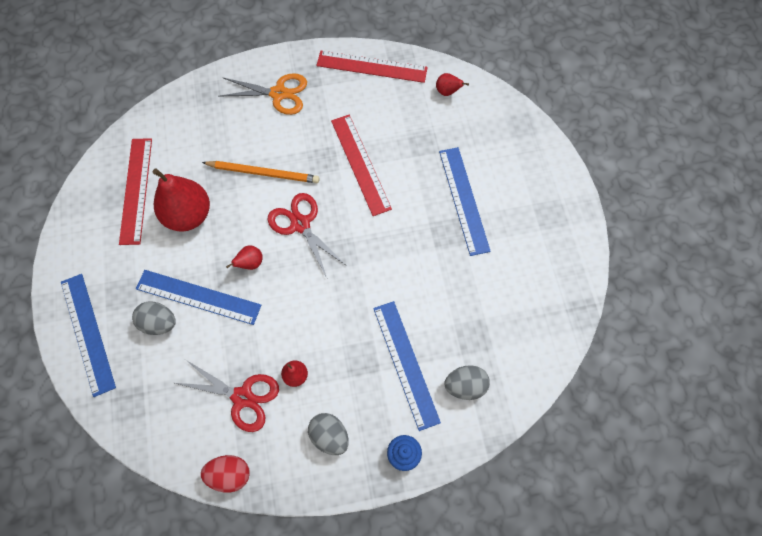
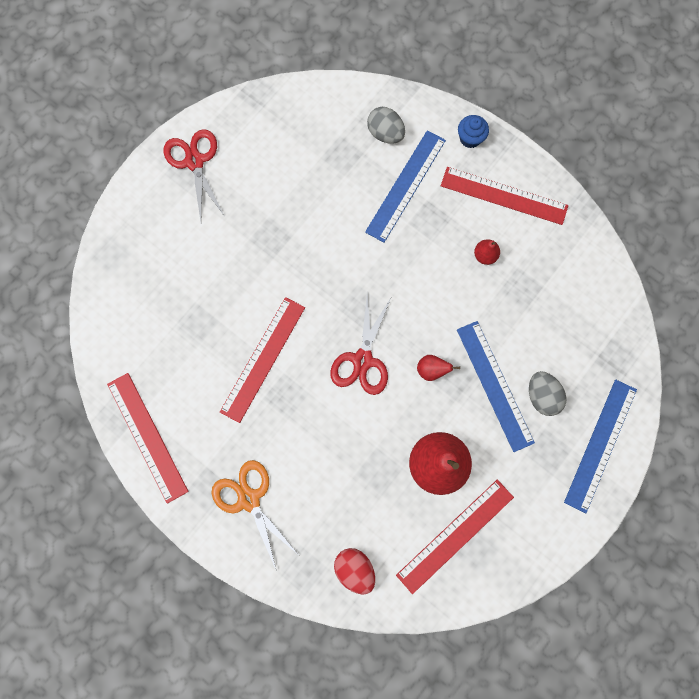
camera: 130 degrees left, 10 degrees up
red scissors [175,360,279,432] -> red scissors moved to [163,129,225,221]
red egg [201,455,250,493] -> red egg moved to [334,548,375,595]
orange pencil [202,161,320,183] -> none
grey egg [308,413,349,455] -> red ruler [441,167,568,225]
red pear [436,73,469,96] -> none
blue ruler [439,147,491,256] -> none

